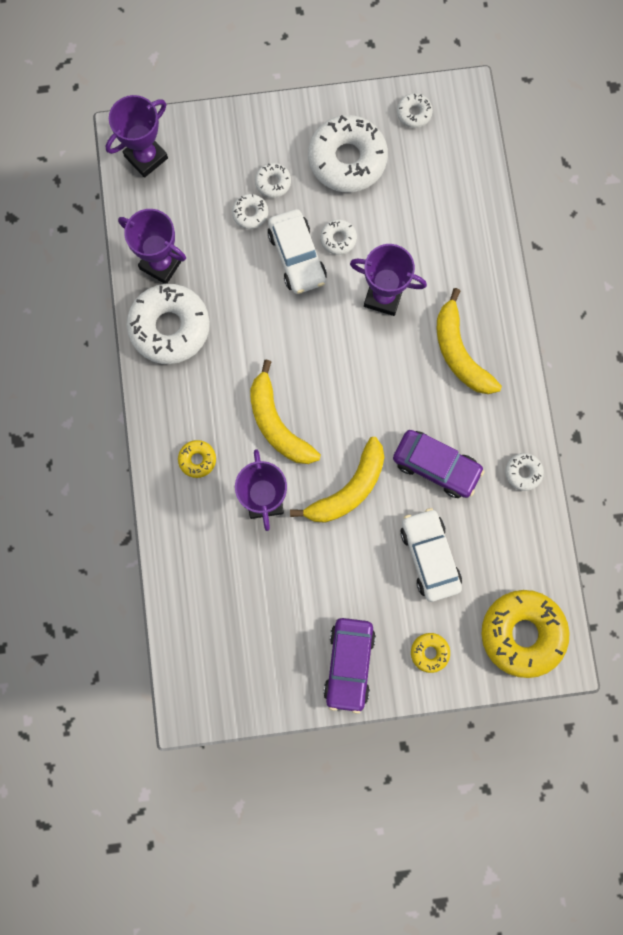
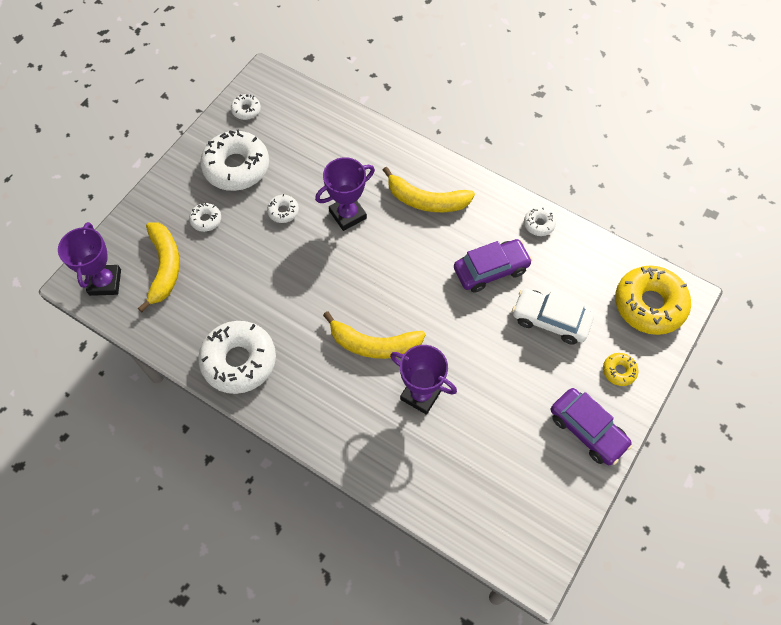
camera: 50 degrees left, 15 degrees down
purple trophy [118,209,186,284] -> none
yellow donut [178,440,216,478] -> none
white donut [232,194,268,229] -> none
white car [268,209,327,294] -> none
yellow banana [290,437,384,523] -> yellow banana moved to [138,223,180,312]

